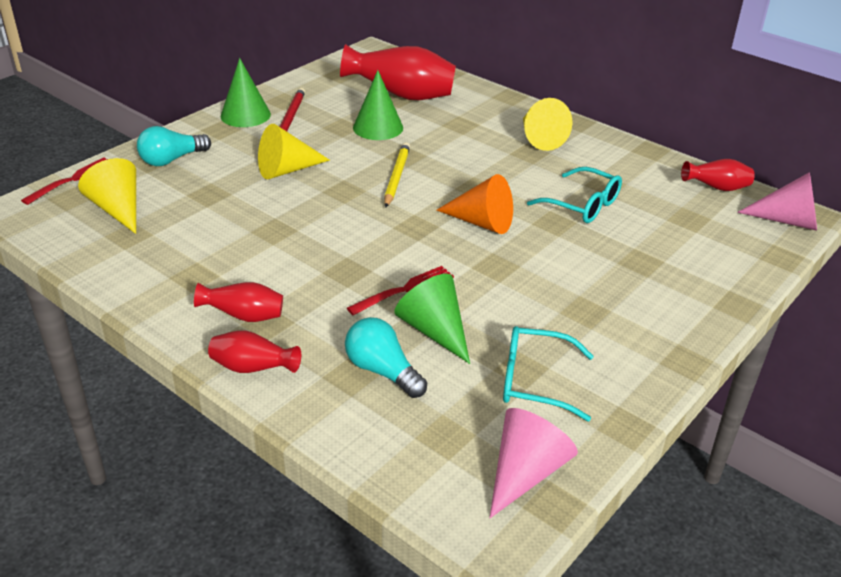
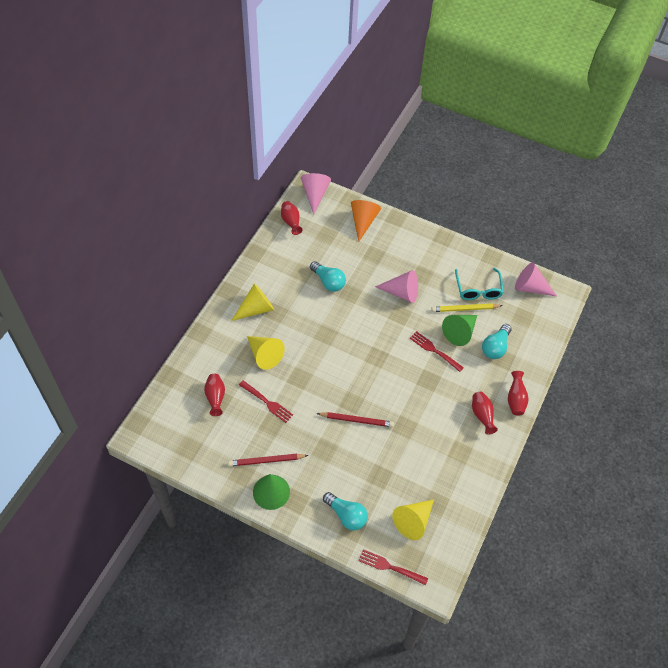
camera: 105 degrees left, 20 degrees up
yellow cone [258,124,330,179] -> yellow cone moved to [247,336,285,370]
red vase [340,44,456,100] -> red vase [204,374,225,416], size x0.53
green cone [353,70,403,140] -> red fork [239,380,293,423]
yellow pencil [384,142,410,208] -> yellow pencil moved to [431,303,503,312]
orange cone [437,174,513,234] -> orange cone moved to [351,200,381,242]
turquoise glasses [527,167,622,223] -> turquoise light bulb [310,261,346,292]
none -> red pencil [316,412,394,427]
none -> pink cone [375,270,418,303]

